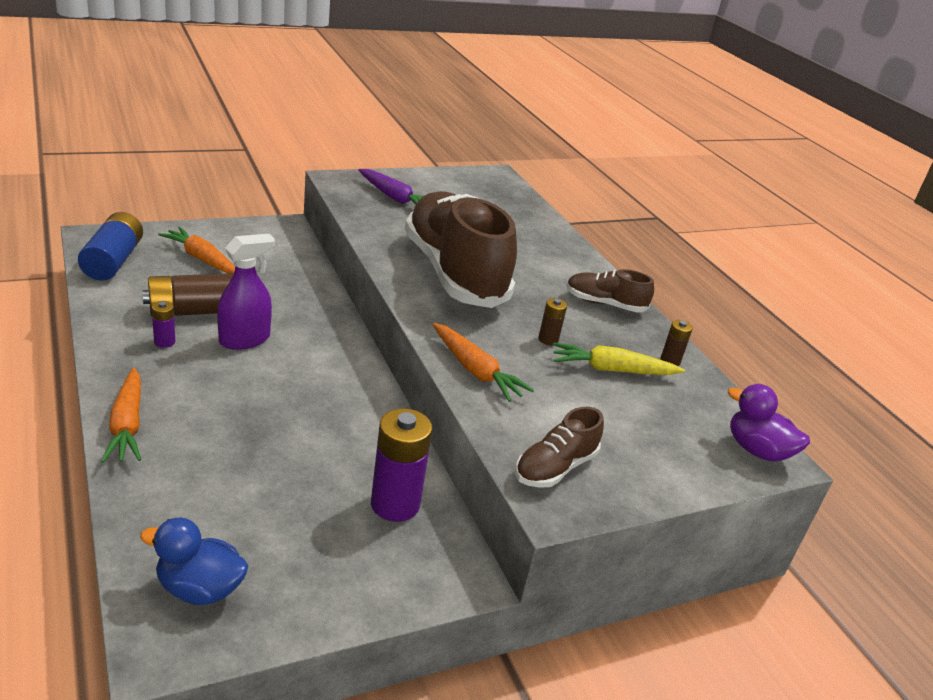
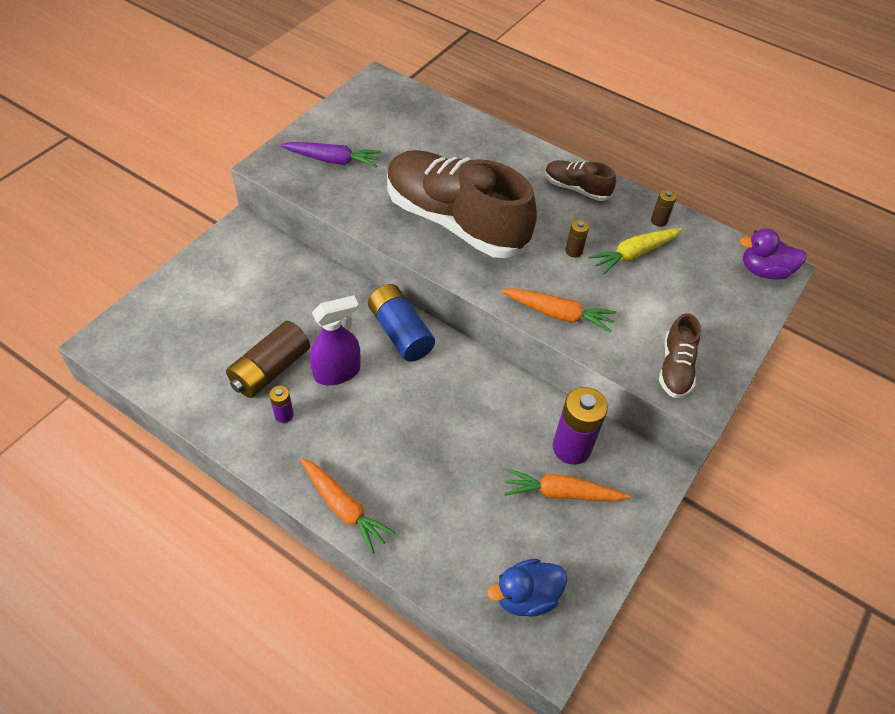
camera: 30 degrees left, 20 degrees up
blue battery [78,212,143,281] -> blue battery moved to [368,284,435,362]
orange carrot [158,227,235,273] -> orange carrot moved to [504,469,630,502]
purple spray bottle [217,234,275,350] -> purple spray bottle turned 45 degrees clockwise [310,295,360,385]
brown shoe [566,269,654,312] -> brown shoe turned 45 degrees clockwise [545,160,616,201]

